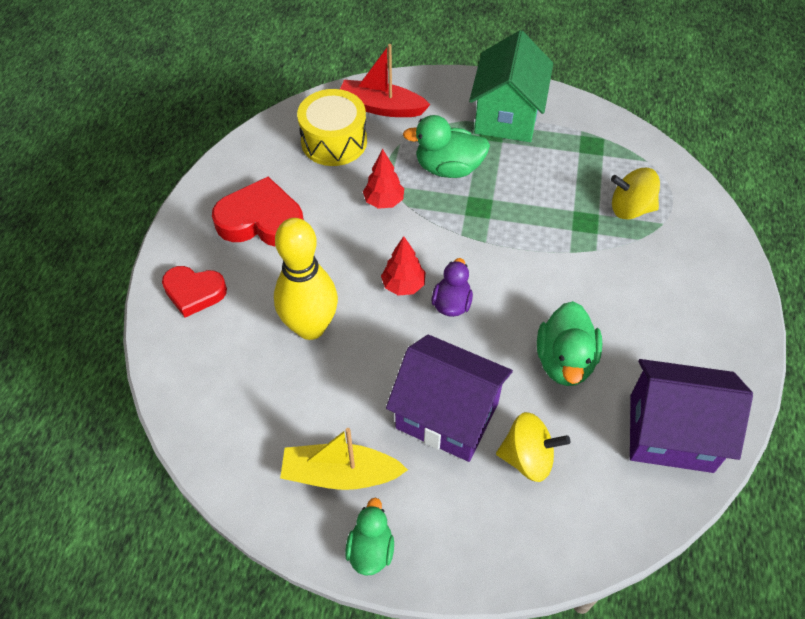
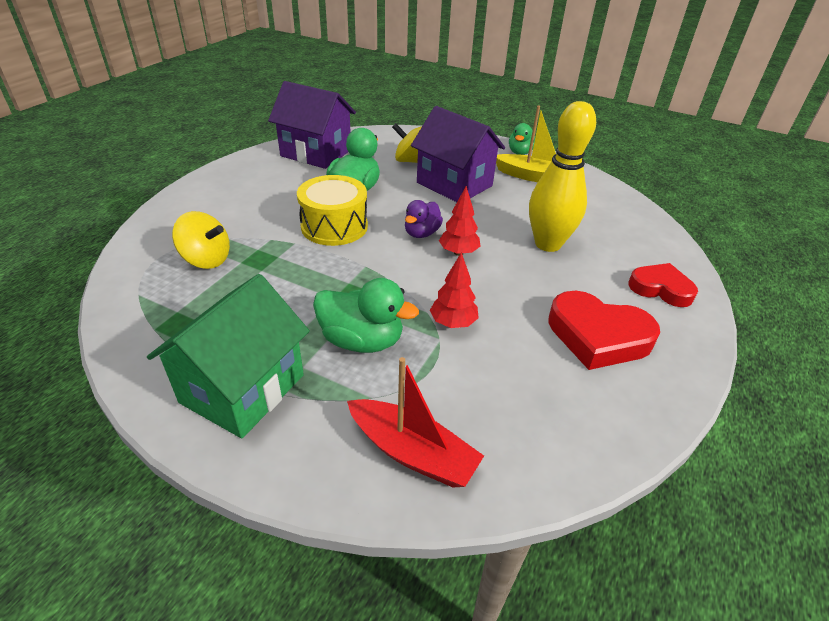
camera: 165 degrees left, 15 degrees down
yellow drum [297,89,367,166] -> yellow drum moved to [297,175,368,246]

